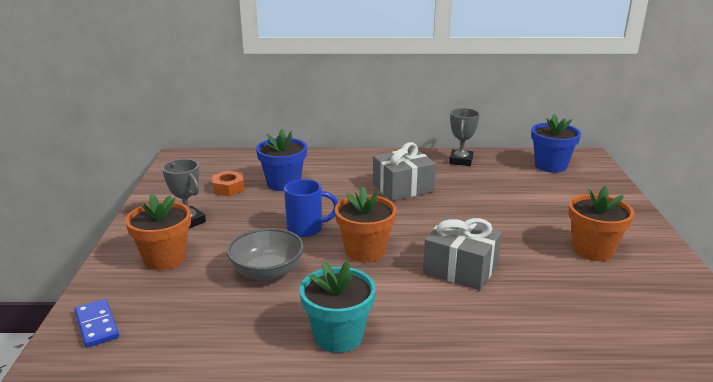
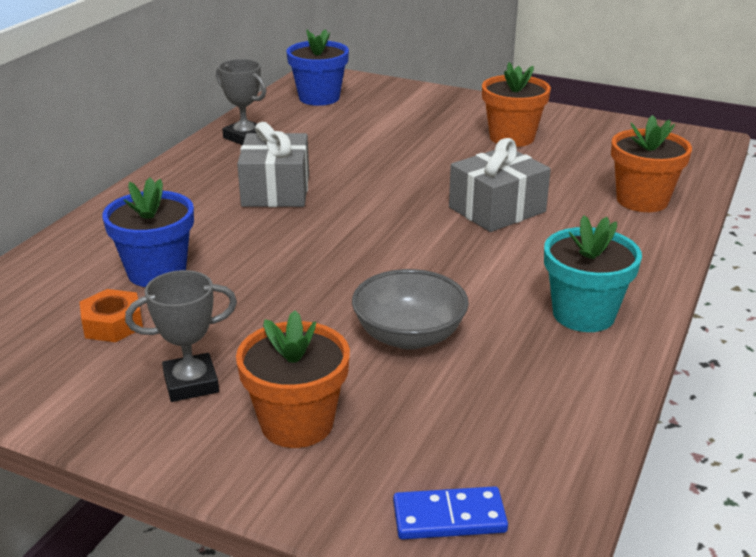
camera: 65 degrees left, 5 degrees up
blue mug [284,179,338,237] -> none
orange flower pot [335,187,397,262] -> orange flower pot moved to [611,115,692,212]

